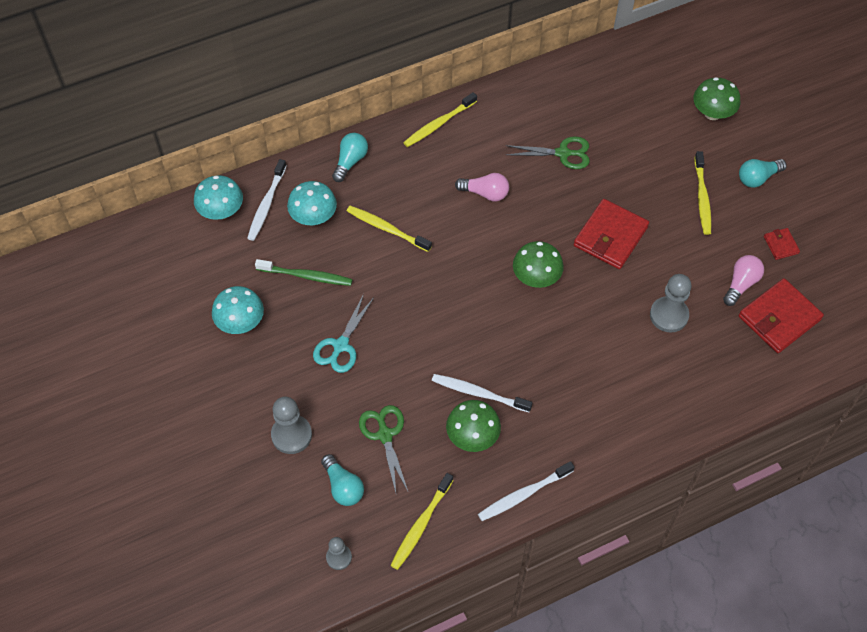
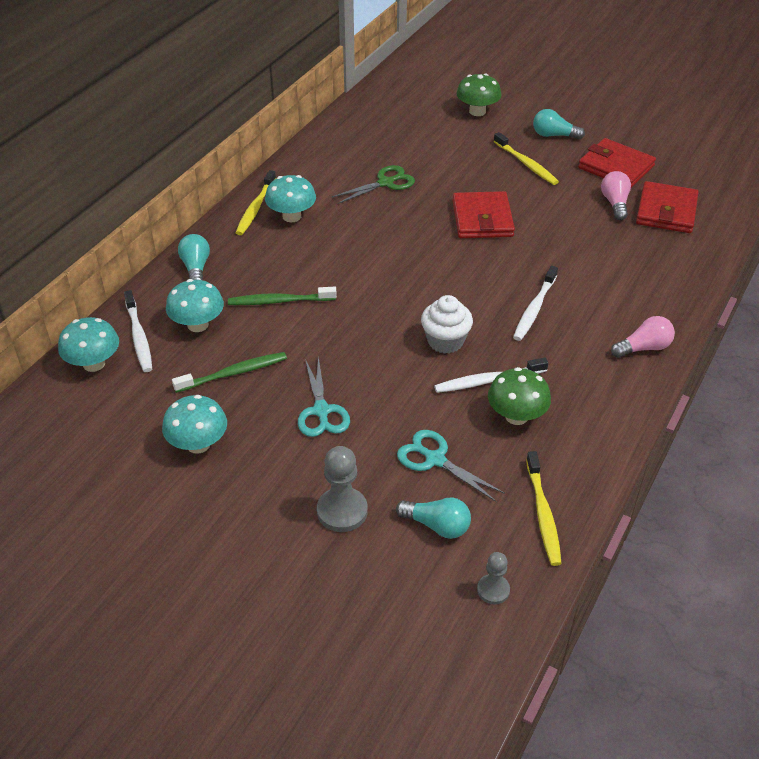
camera: 35 degrees left, 15 degrees down
yellow toothbrush [347,206,432,252] -> green toothbrush [228,287,337,305]
green scissors [359,405,408,493] -> turquoise scissors [397,430,505,502]
pink light bulb [455,173,509,202] -> pink light bulb moved to [611,316,675,358]
white toothbrush [478,461,575,521] -> white toothbrush moved to [513,266,558,341]
green mushroom [513,241,564,288] -> none
grey pawn [650,274,691,333] -> none
turquoise light bulb [739,159,787,188] -> turquoise light bulb turned 75 degrees clockwise [533,109,585,139]
red wallet [764,228,800,260] -> red wallet [578,138,656,188], size x2.08
none -> turquoise mushroom [265,175,316,222]
none -> white cupcake [421,295,473,354]

